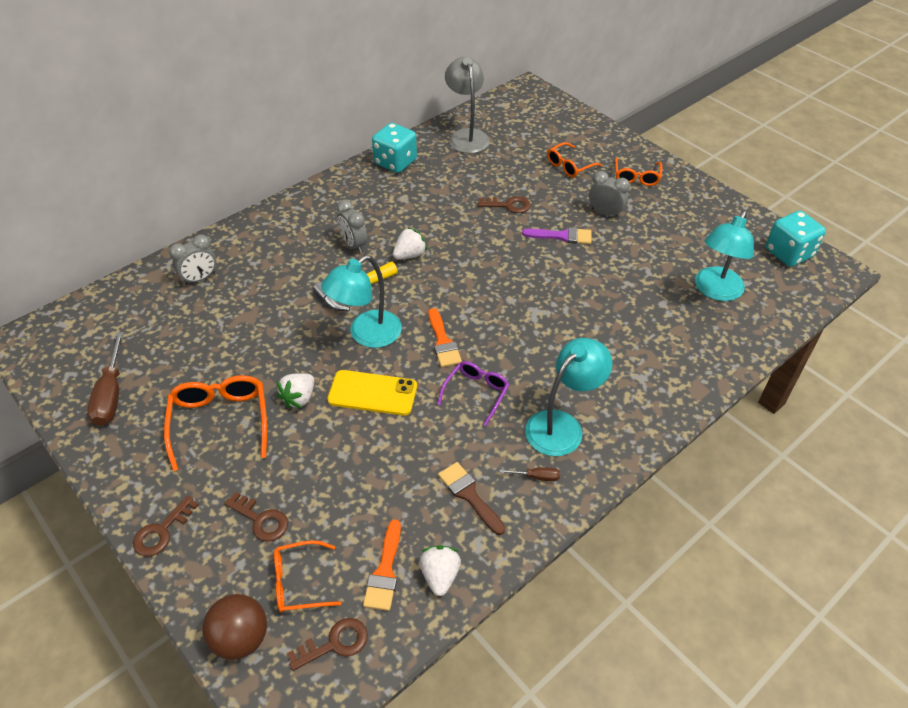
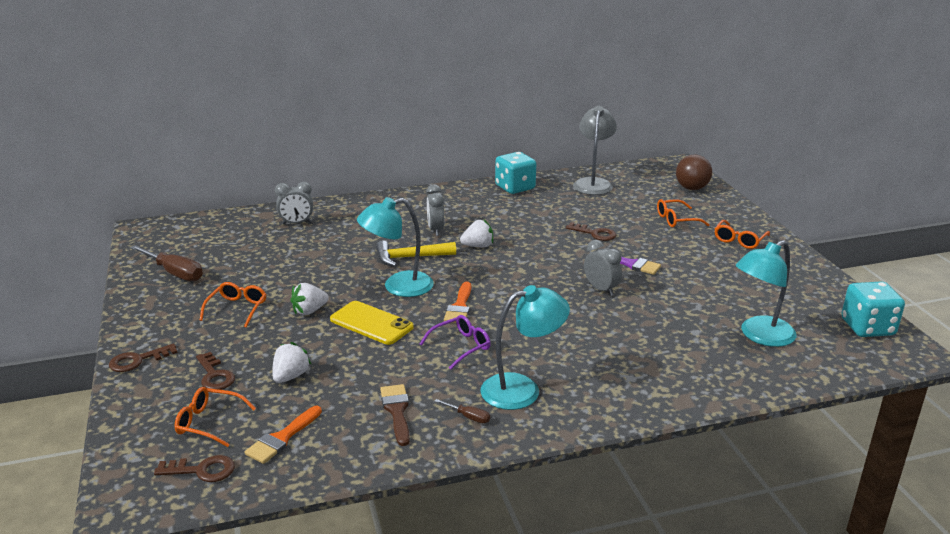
camera: 25 degrees right, 20 degrees down
brown screwdriver [87,332,124,426] -> brown screwdriver turned 75 degrees counterclockwise [130,245,203,281]
orange glasses [164,375,267,471] -> orange glasses [199,282,266,327], size x0.64
brown ball [203,594,267,660] -> brown ball moved to [676,155,712,190]
white strawberry [419,545,461,596] -> white strawberry moved to [272,342,311,383]
grey clock [589,171,630,218] -> grey clock moved to [584,240,622,296]

